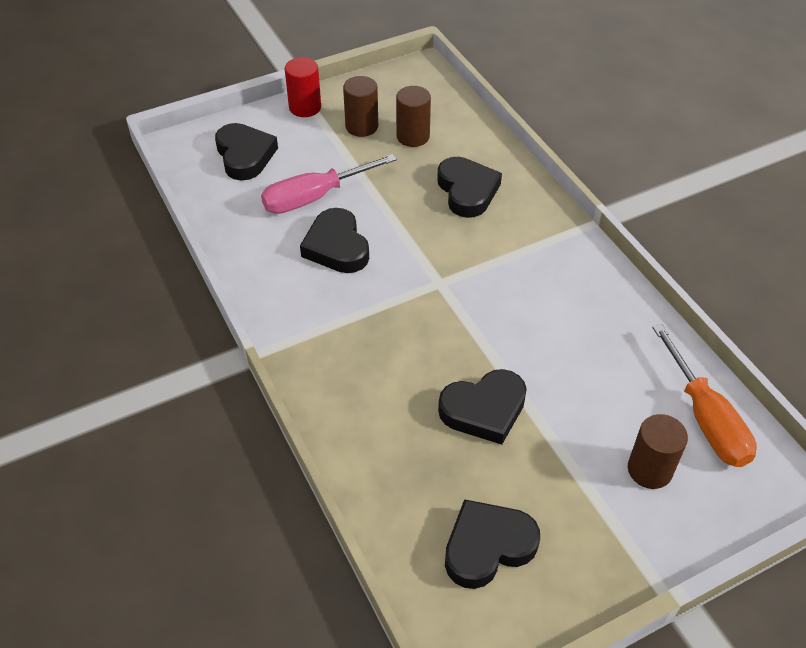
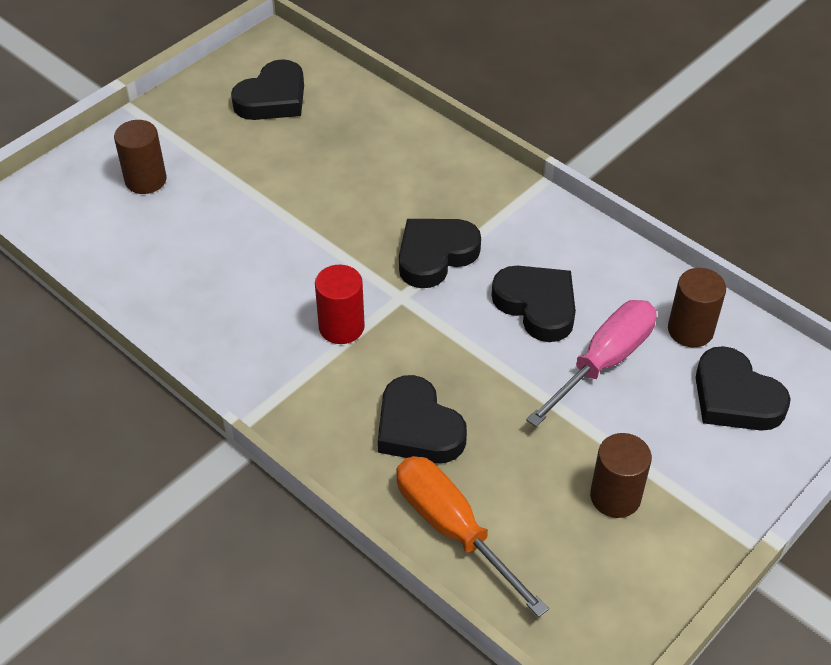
camera: 160 degrees right, 0 degrees up
red cylinder [285,57,321,117] -> red cylinder moved to [315,265,365,344]
brown cylinder [396,86,431,147] -> brown cylinder moved to [668,268,726,347]
black heart [438,369,527,445] -> black heart moved to [399,219,481,288]
orange screwdriver [652,324,757,467] -> orange screwdriver moved to [396,456,549,617]

